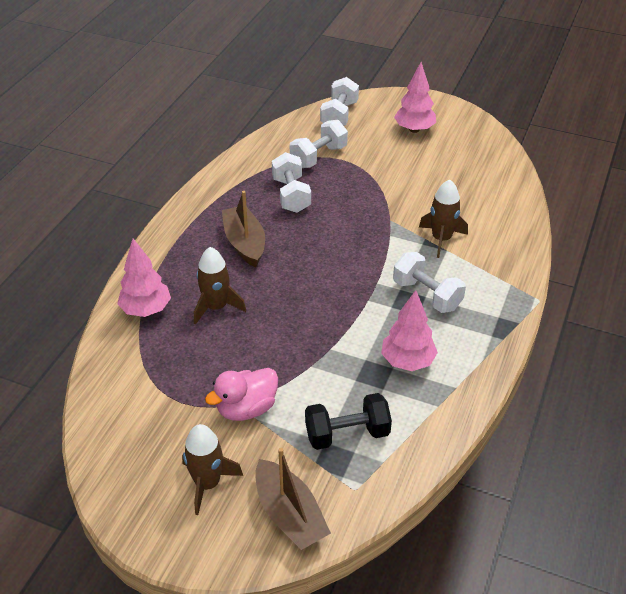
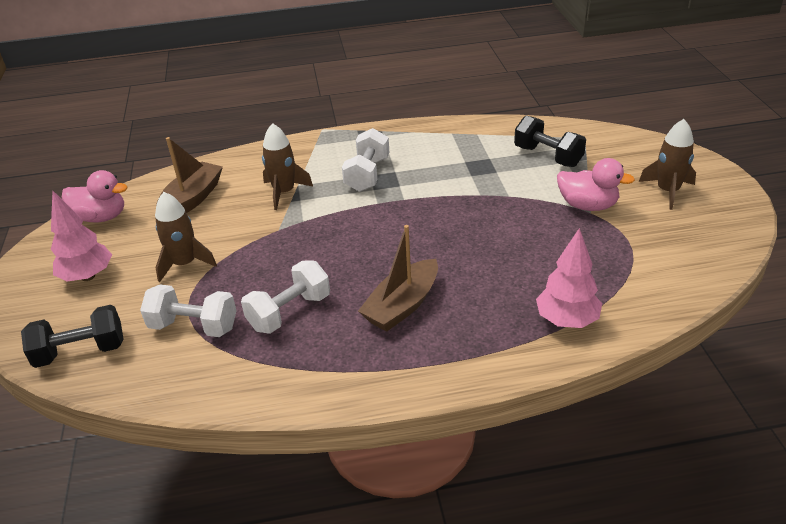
camera: 120 degrees left, 5 degrees down
brown rocket [194,247,246,325] -> brown rocket moved to [155,192,217,282]
brown boat [255,448,331,550] -> brown boat moved to [156,137,223,213]
white dumbbell [320,77,359,126] -> black dumbbell [21,305,124,368]
pink tree [381,290,438,371] -> none
none -> pink duck [61,170,128,222]

